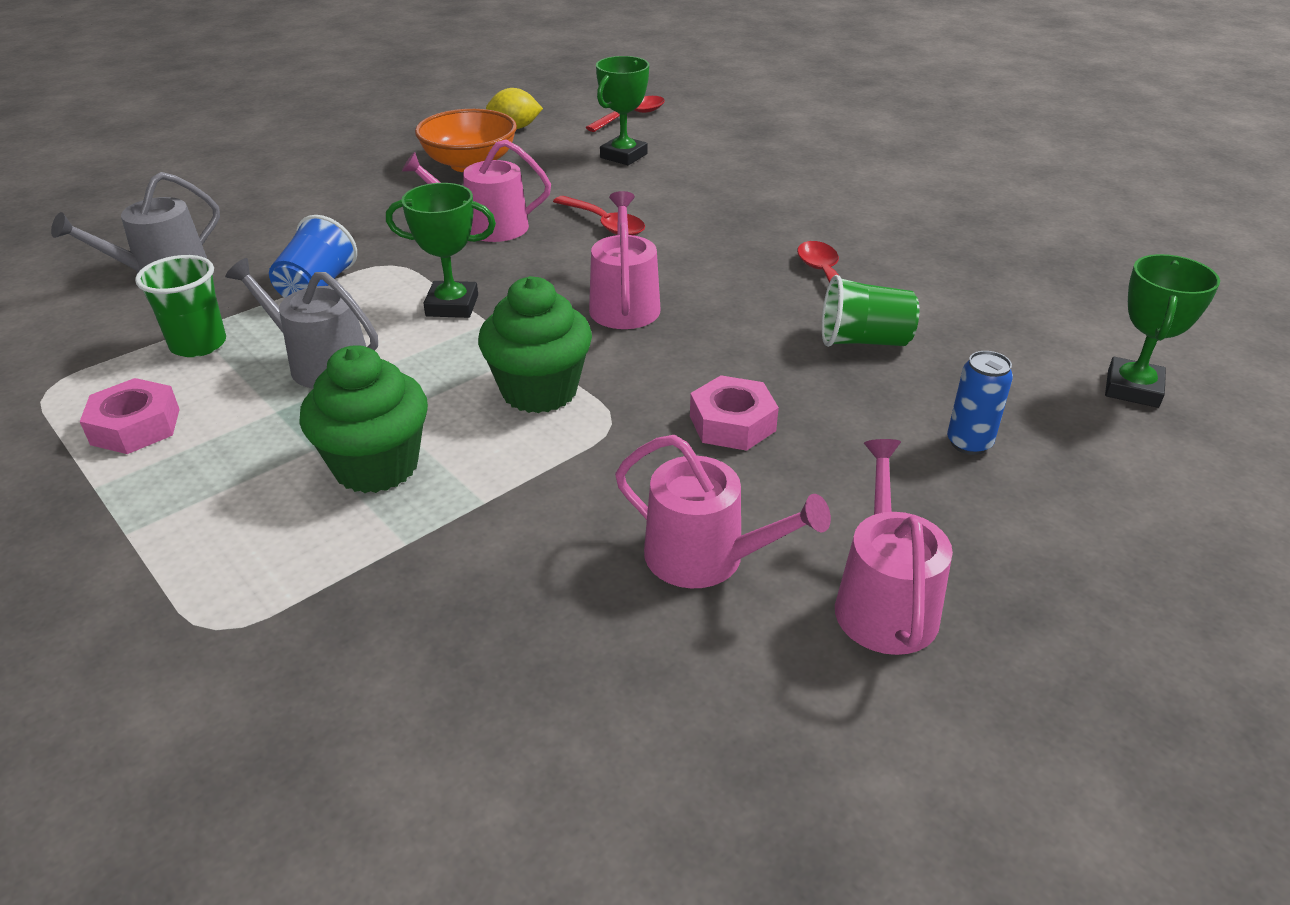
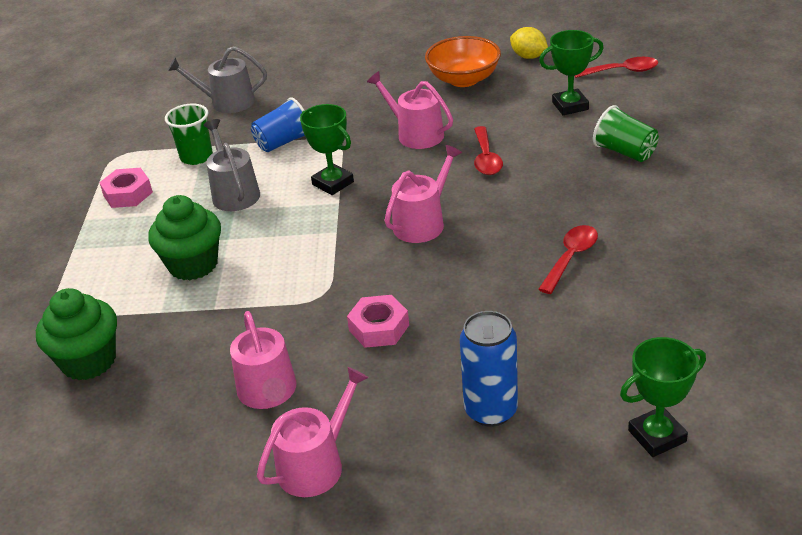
camera: 45 degrees right, 0 degrees up
green cupcake [478,276,592,413] -> green cupcake moved to [36,288,117,380]
green cup [822,275,919,347] -> green cup moved to [593,105,659,162]
blue can [947,351,1013,455] -> blue can [460,311,518,427], size x1.58

